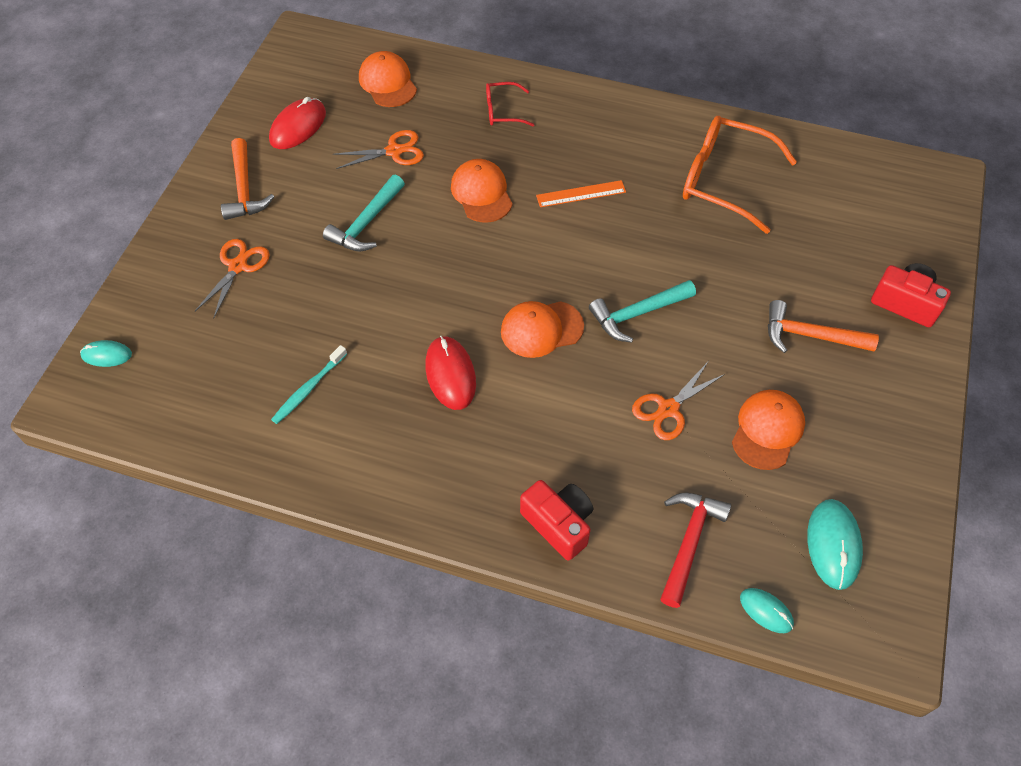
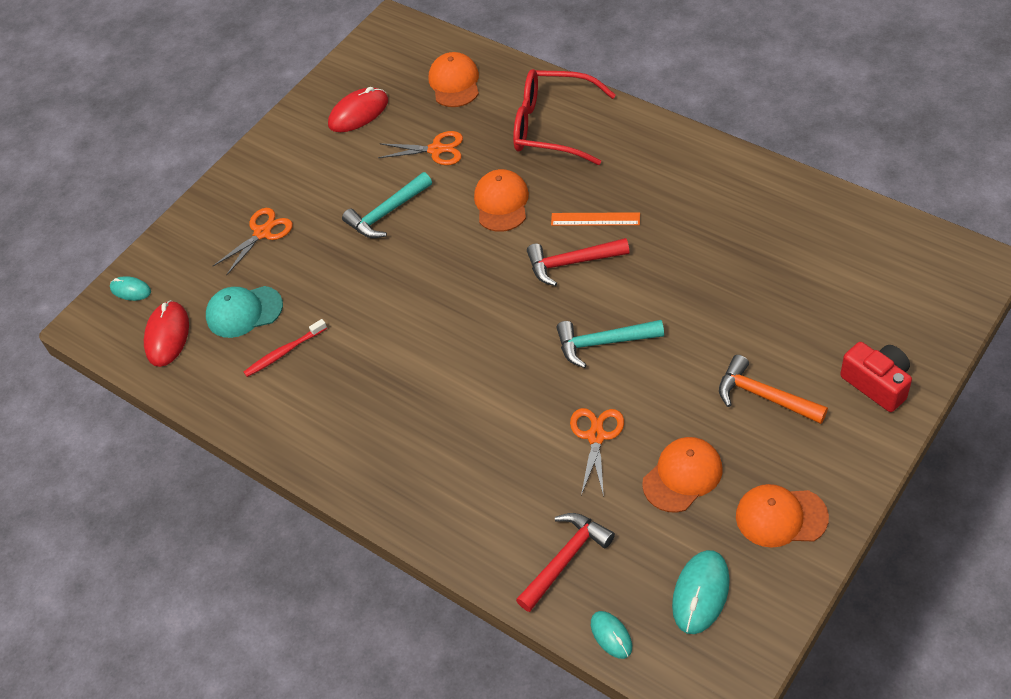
camera: 25 degrees right, 5 degrees down
orange hammer [221,138,274,220] -> none
turquoise toothbrush [271,345,347,424] -> red toothbrush [244,319,327,377]
red mouse [425,336,476,410] -> red mouse moved to [144,300,189,367]
red glasses [486,82,534,126] -> red glasses [513,69,616,165], size x1.96
orange cap [501,301,584,358] -> orange cap moved to [736,484,829,548]
red camera [520,480,593,561] -> none
orange scissors [632,362,725,440] -> orange scissors turned 120 degrees clockwise [570,408,624,497]
orange glasses [683,116,797,234] -> none
none -> turquoise cap [206,286,283,338]
none -> red hammer [527,238,629,286]

